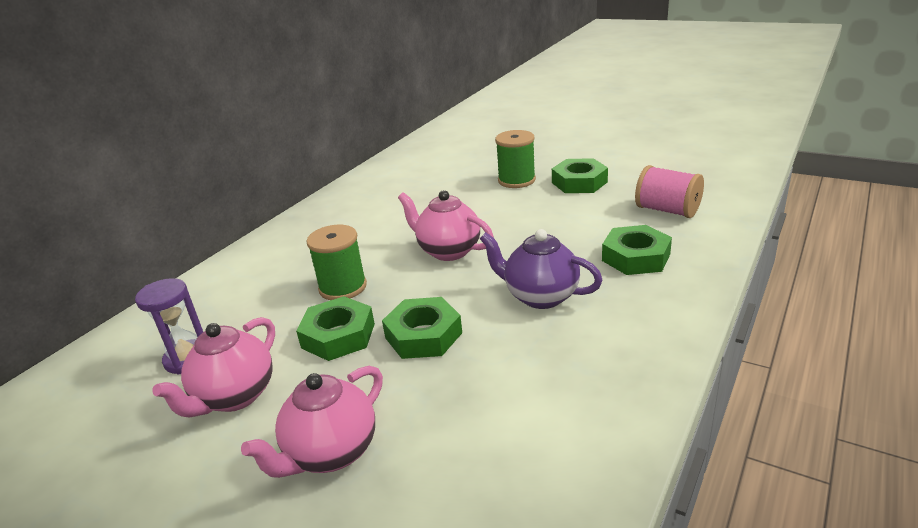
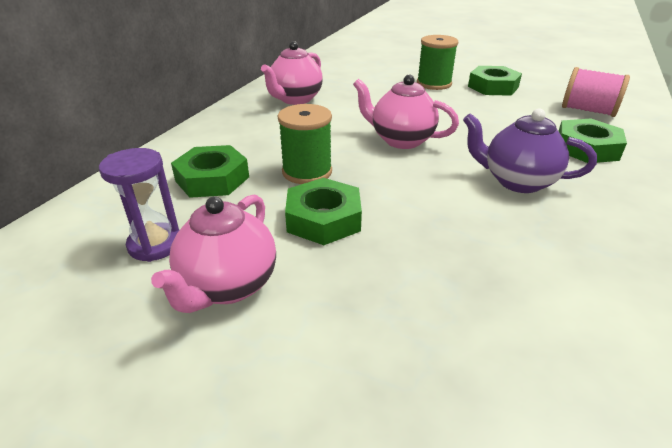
camera: 10 degrees left, 5 degrees up
pink teapot [241,366,383,478] -> pink teapot moved to [261,41,323,105]
green nut [382,297,462,359] -> green nut moved to [171,145,249,198]

